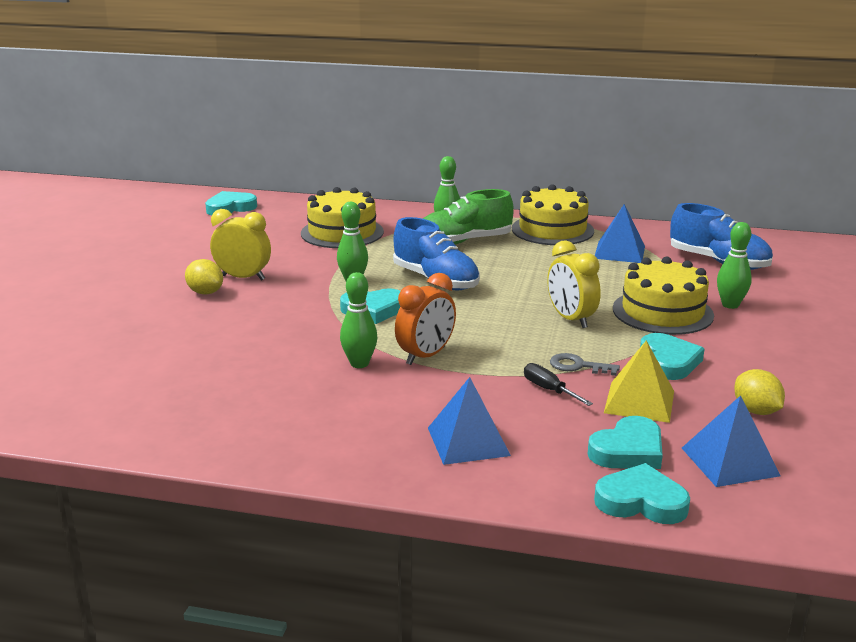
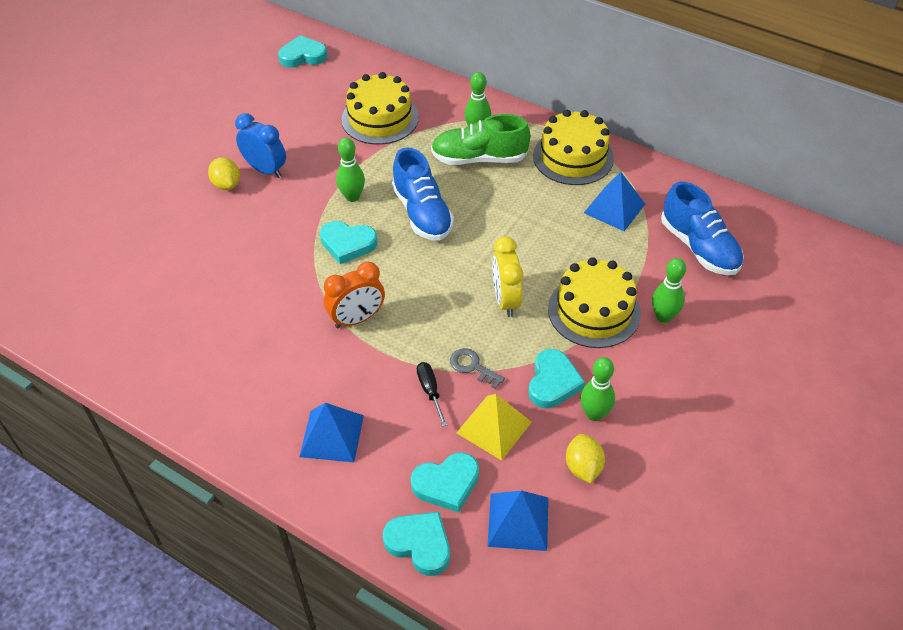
camera: 20 degrees right, 25 degrees up
yellow clock [210,209,271,280] -> blue clock [235,113,286,178]
green bowling pin [340,272,378,368] -> green bowling pin moved to [580,357,615,421]

